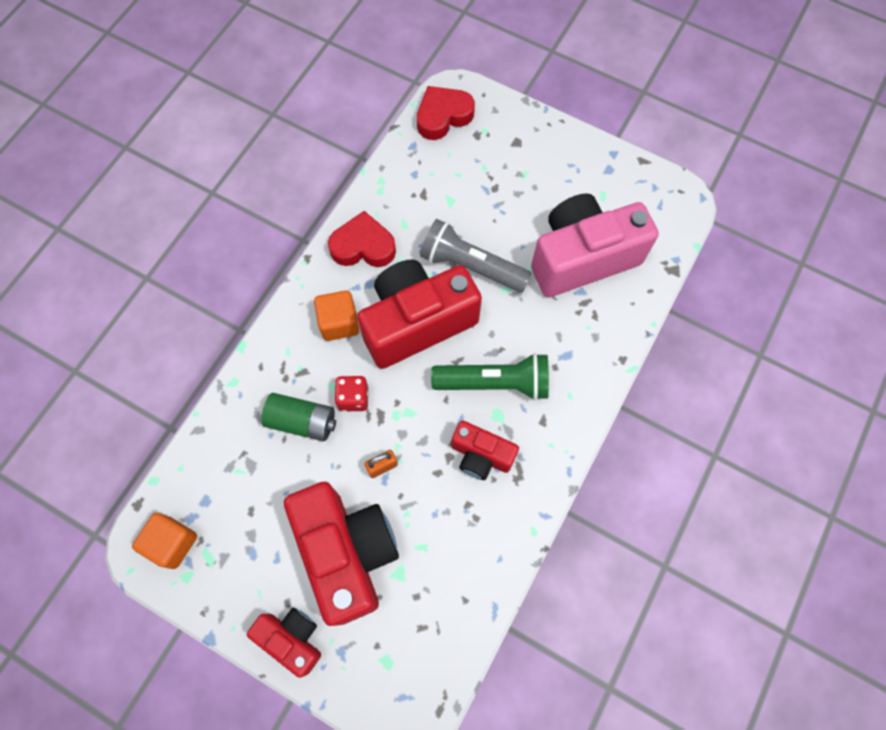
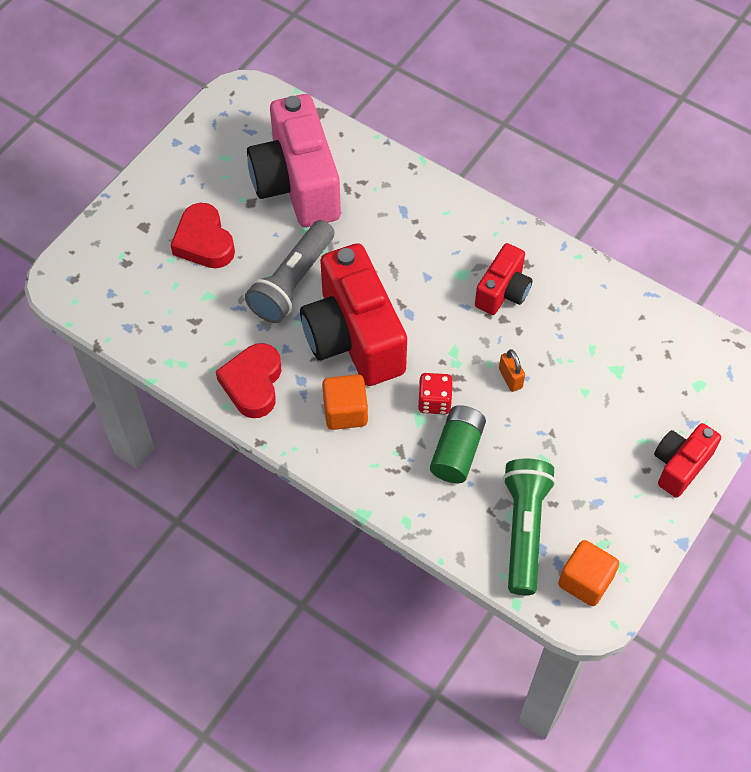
camera: 85 degrees left, 10 degrees down
red camera [284,482,399,626] -> none
red heart [417,86,475,140] -> red heart moved to [171,203,235,268]
green flashlight [431,353,549,400] -> green flashlight moved to [503,459,556,595]

